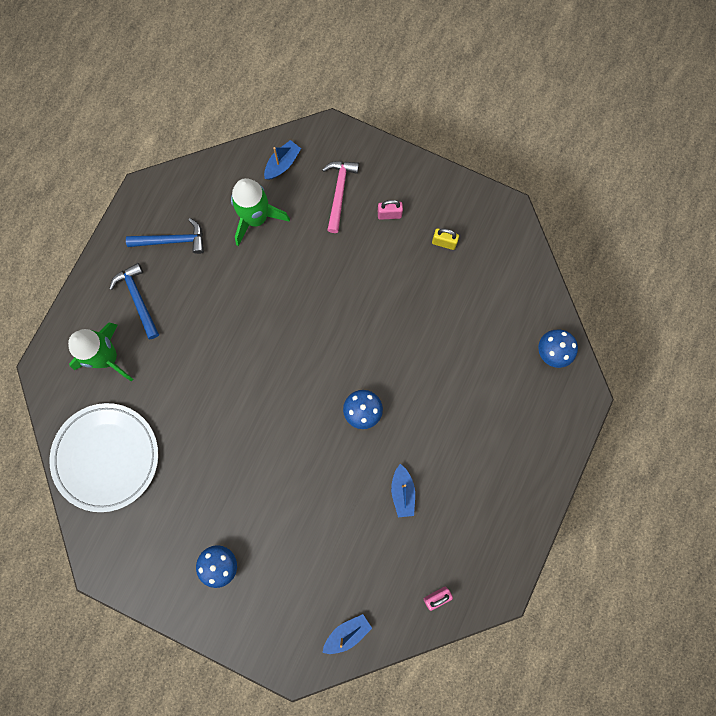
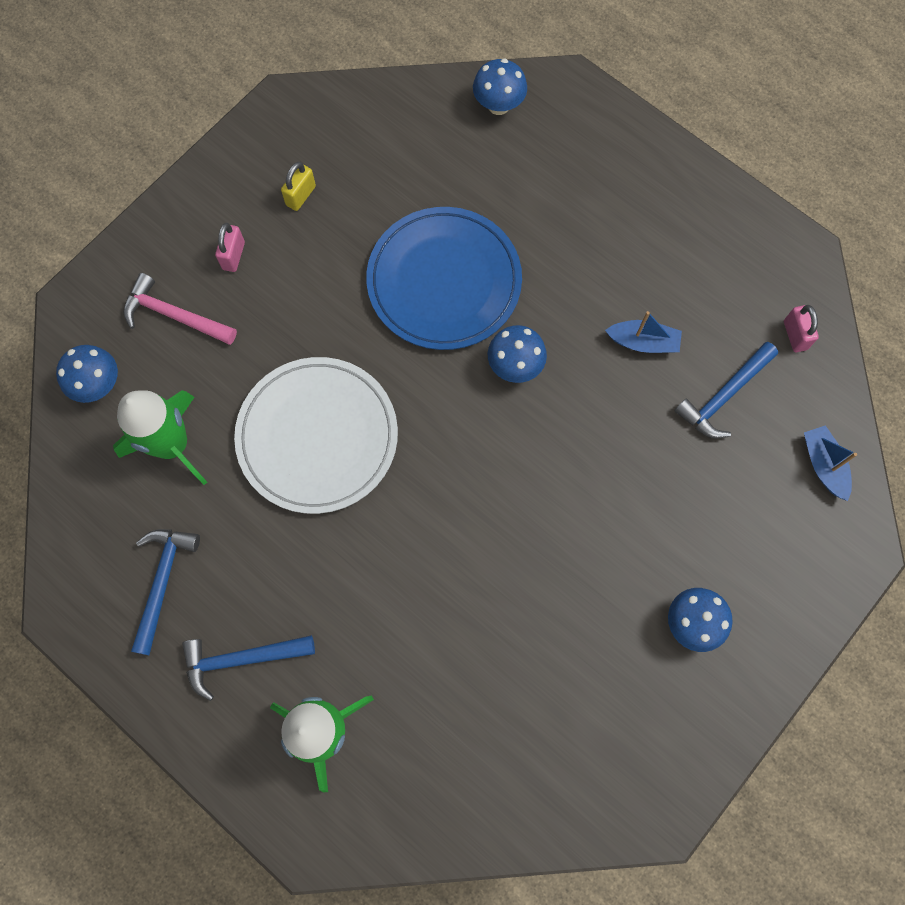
camera: 75 degrees left, 5 degrees down
white plate [50,403,158,512] -> white plate moved to [234,357,398,514]
blue boat [264,140,301,180] -> blue mushroom [56,345,118,403]
none -> blue plate [366,207,522,350]
none -> blue hammer [674,342,778,439]

